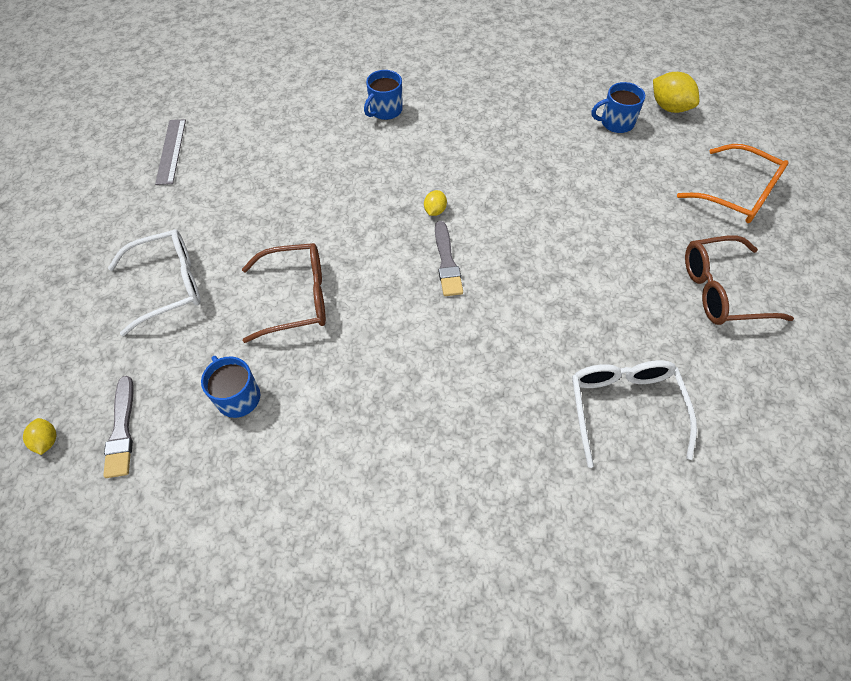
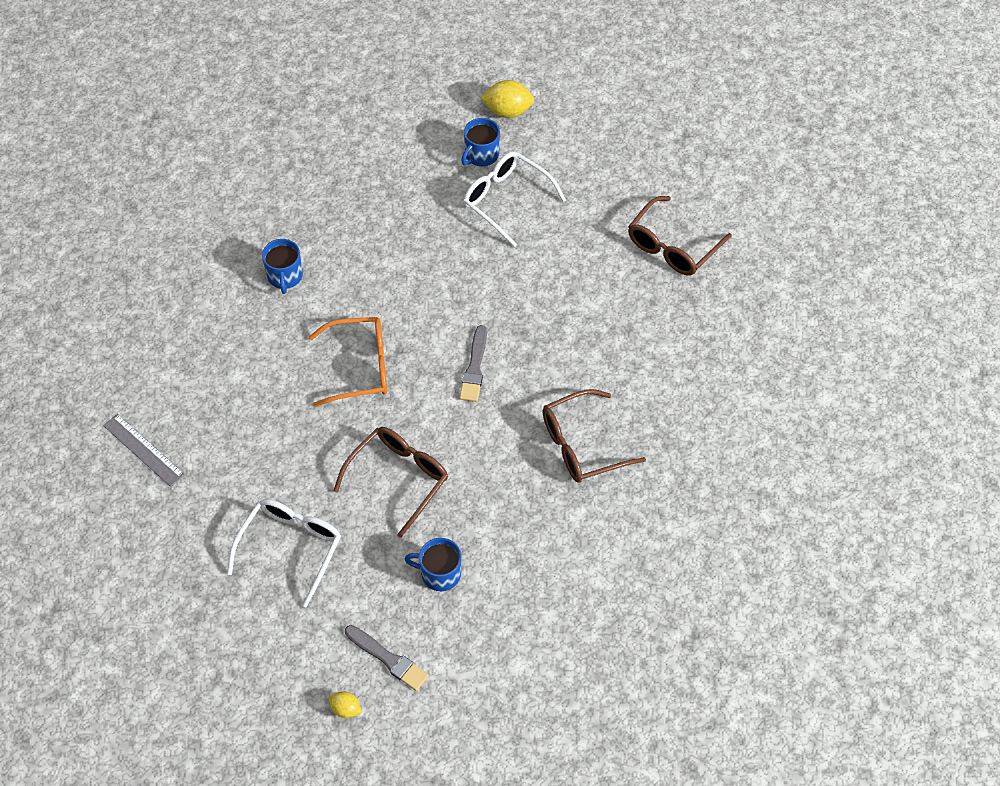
camera: 45 degrees left, 0 degrees up
yellow lemon [424,190,447,216] -> none
grey brush [435,221,463,296] -> grey brush turned 60 degrees clockwise [459,325,487,402]
white glasses [572,360,697,468] -> white glasses moved to [463,151,566,247]
orange glasses [677,144,788,223] -> orange glasses moved to [309,317,387,407]
none -> brown glasses [542,389,646,483]

